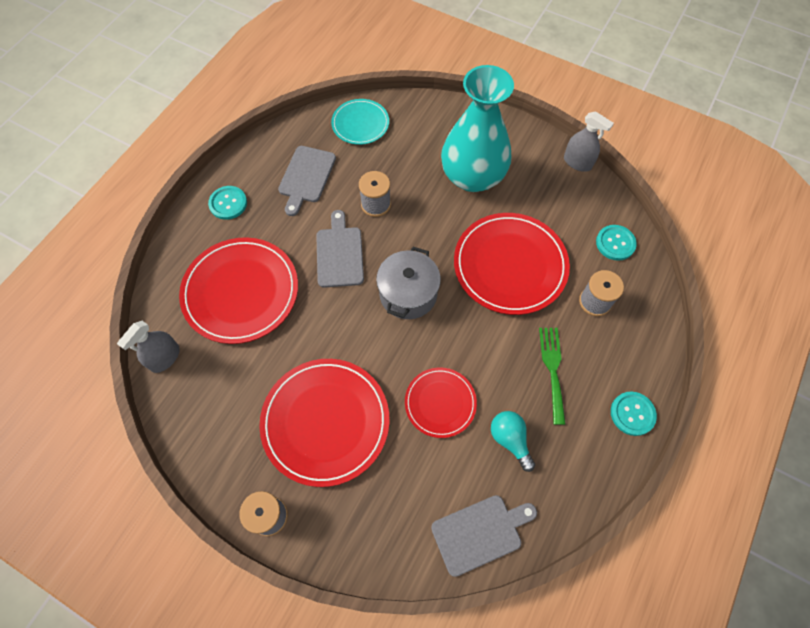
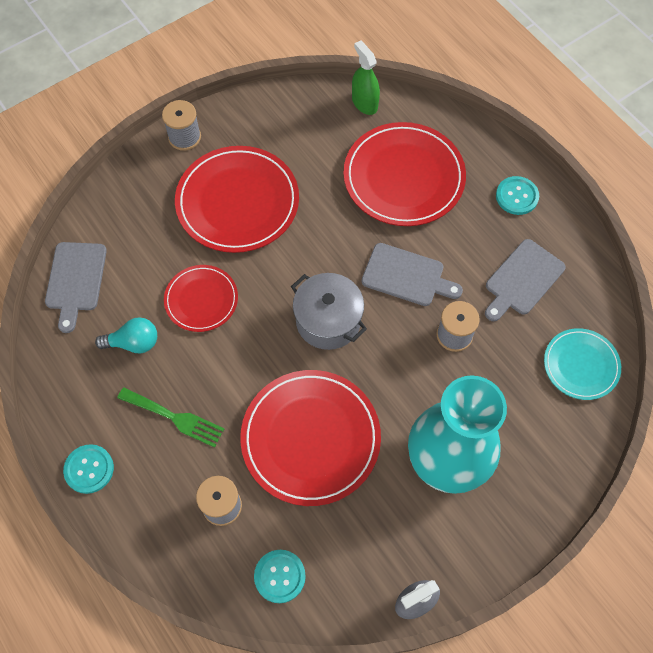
camera: 115 degrees right, 0 degrees up
grey spray bottle [117,321,180,373] -> green spray bottle [352,41,380,115]
grey cutting board [278,146,336,216] -> grey cutting board turned 90 degrees counterclockwise [485,239,566,321]

